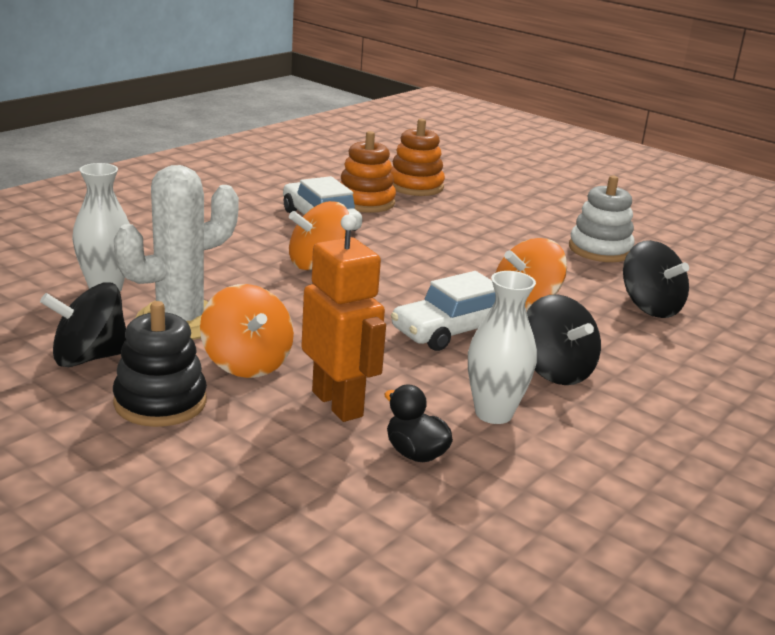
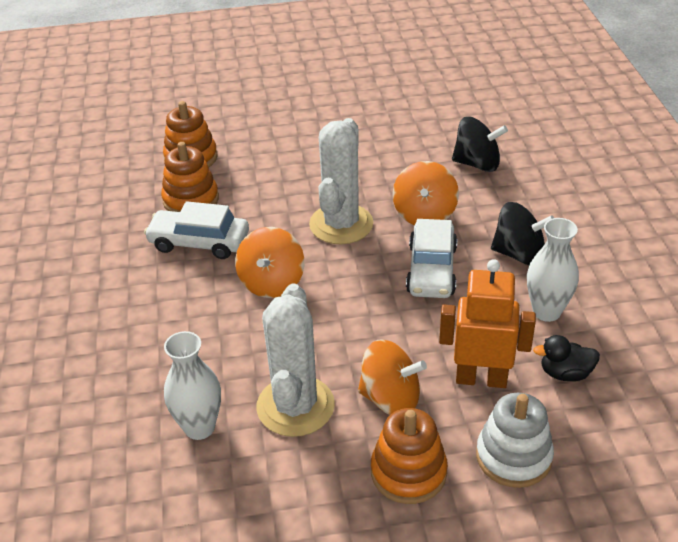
camera: 45 degrees left, 15 degrees up
black spinning top [40,282,126,367] -> none
black stacking toy [113,301,207,427] -> orange stacking toy [371,408,448,504]
white stacking toy [569,176,635,262] -> white stacking toy moved to [476,393,554,488]
none -> white cactus [309,118,373,244]

